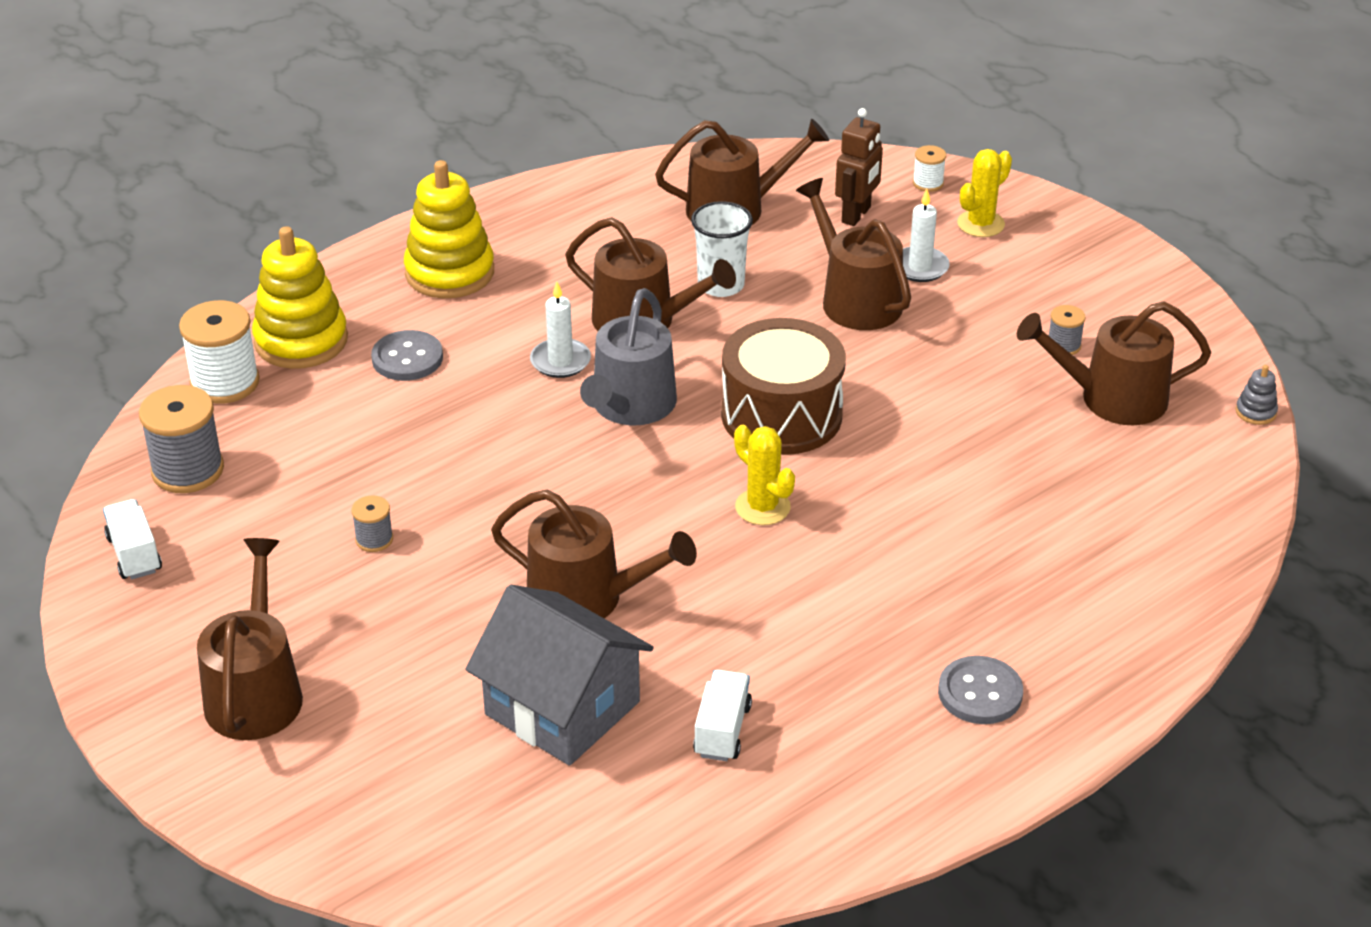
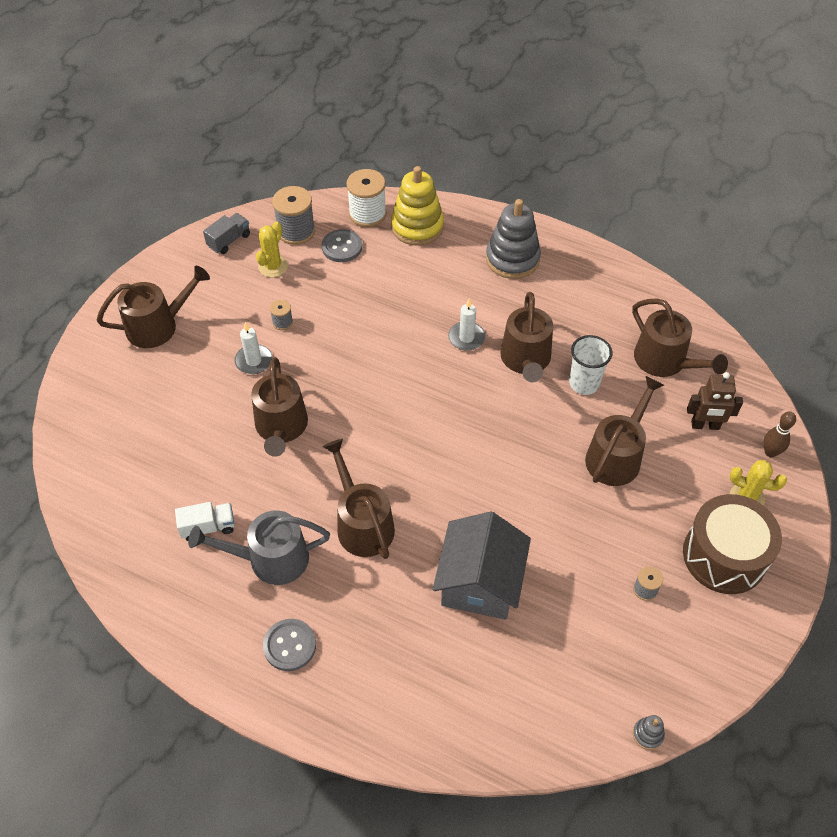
camera: 65 degrees right, 15 degrees up
white truck [103,499,162,580] -> grey truck [203,213,250,254]
grey button [371,330,443,381] -> grey button moved to [322,229,362,262]
yellow stacking toy [404,160,494,298] -> grey stacking toy [486,199,541,279]
grey house [465,585,654,766] -> grey house moved to [433,511,531,620]
grey watering can [580,288,677,425] -> grey watering can moved to [188,511,330,585]
brown drum [721,318,846,455] -> brown drum moved to [683,494,782,594]
yellow cactus [734,425,795,525] -> yellow cactus moved to [256,221,288,277]
white candle [903,189,950,282] -> white candle moved to [235,322,272,374]
white spool [913,145,946,192] -> brown bowling pin [763,412,796,457]
brown watering can [1017,301,1211,425] -> brown watering can moved to [323,439,395,559]

